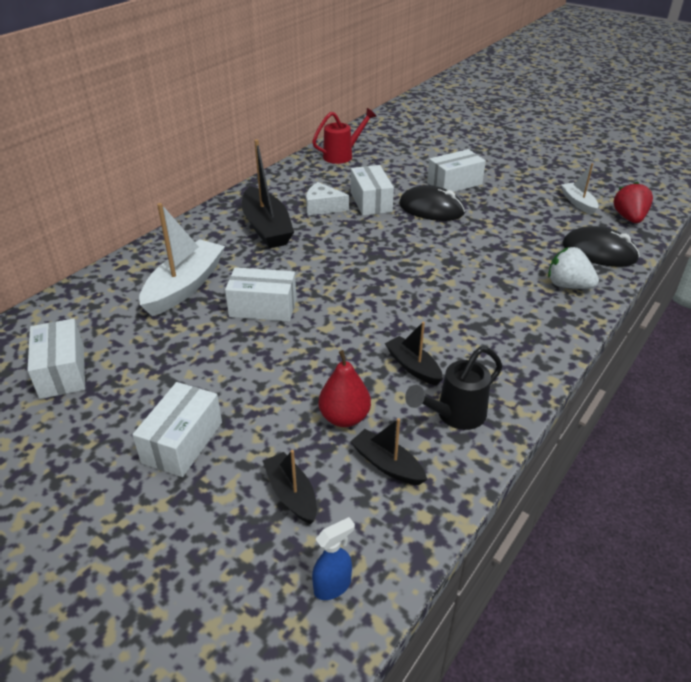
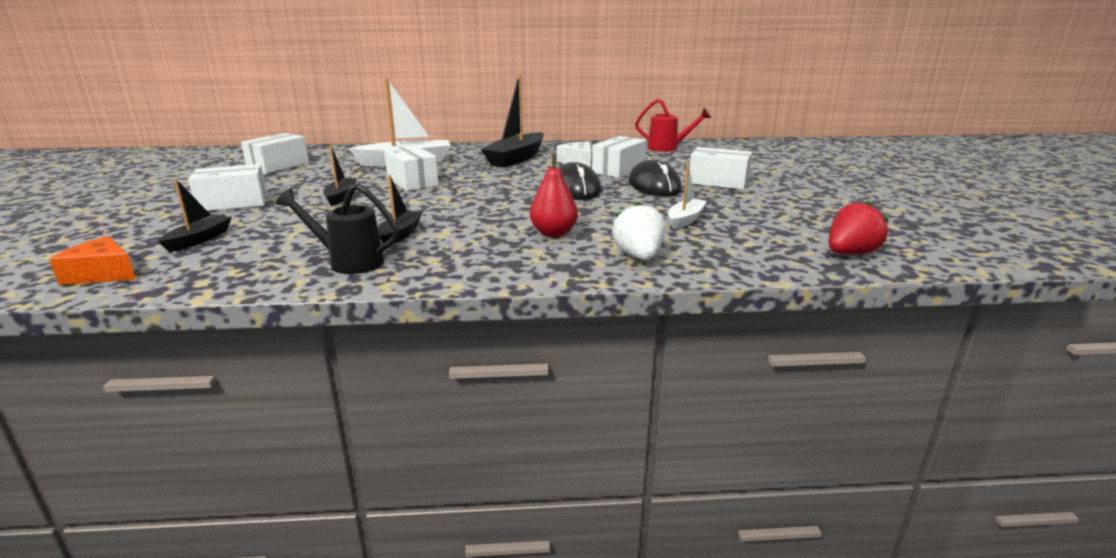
camera: 50 degrees right, 15 degrees down
blue spray bottle [312,517,355,600] -> orange cheese [49,236,136,285]
red pear [319,350,371,427] -> red pear moved to [530,153,578,237]
black boat [350,418,427,485] -> black boat moved to [323,145,357,206]
white boat [561,163,599,215] -> white boat moved to [668,163,707,229]
black mouse [562,226,640,267] -> black mouse moved to [559,162,601,200]

